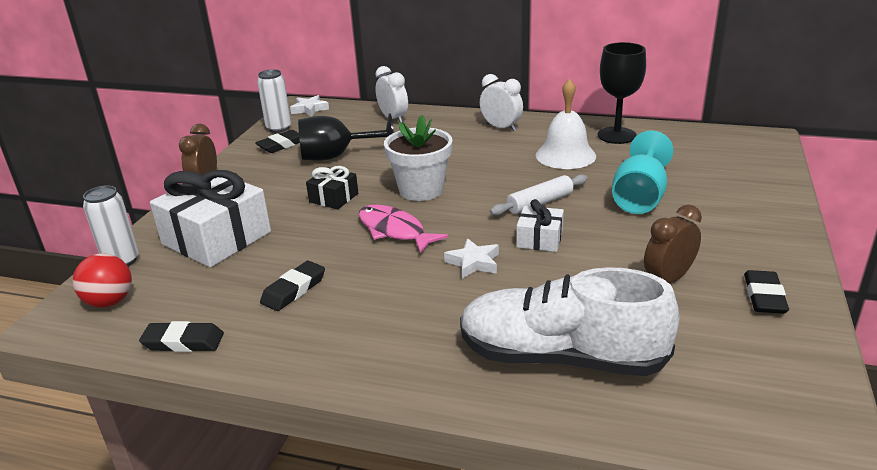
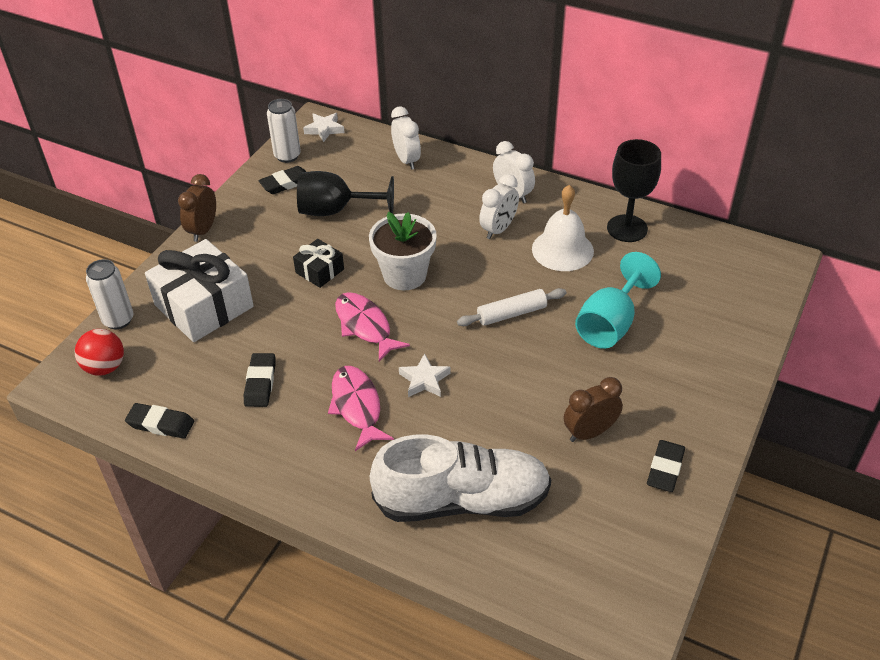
camera: 10 degrees right, 15 degrees up
black eraser [260,261,325,311] -> black eraser turned 45 degrees counterclockwise [244,353,276,407]
white shoe [460,267,680,376] -> white shoe turned 150 degrees clockwise [370,435,552,522]
white gift [516,199,564,252] -> none
none -> pink fish [328,366,394,451]
none -> white clock [479,174,519,239]

